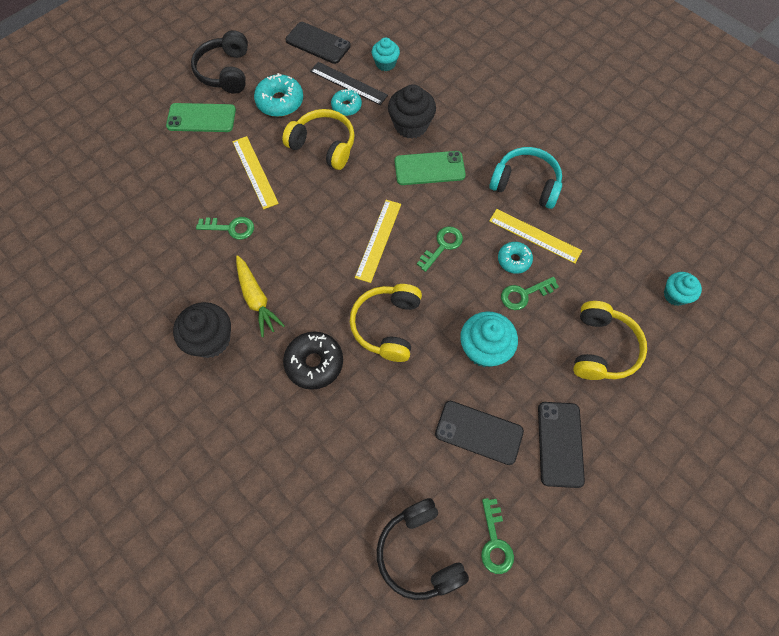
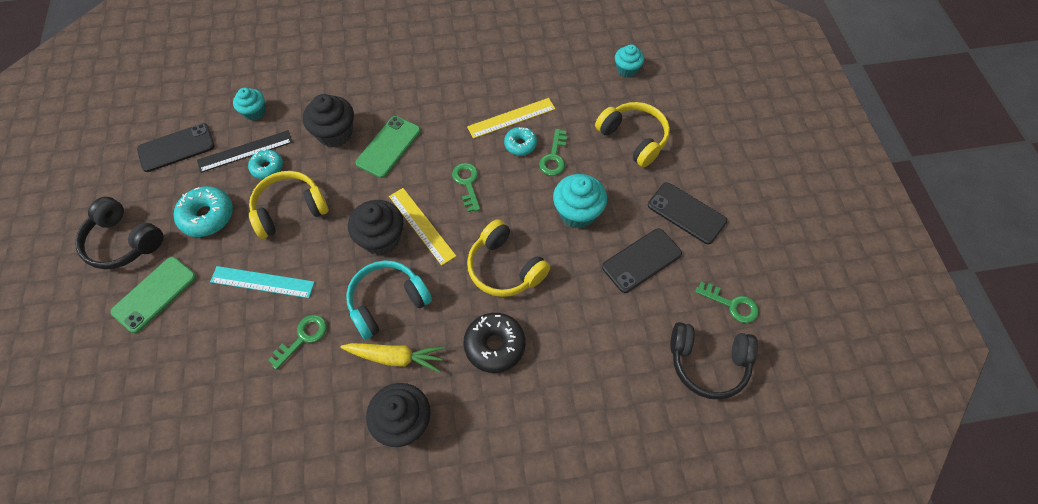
camera: 55 degrees left, 5 degrees down
yellow ruler [232,136,279,209] -> turquoise ruler [210,266,315,298]
turquoise headphones [489,147,562,209] -> turquoise headphones moved to [346,260,432,340]
none -> black cupcake [348,200,404,255]

